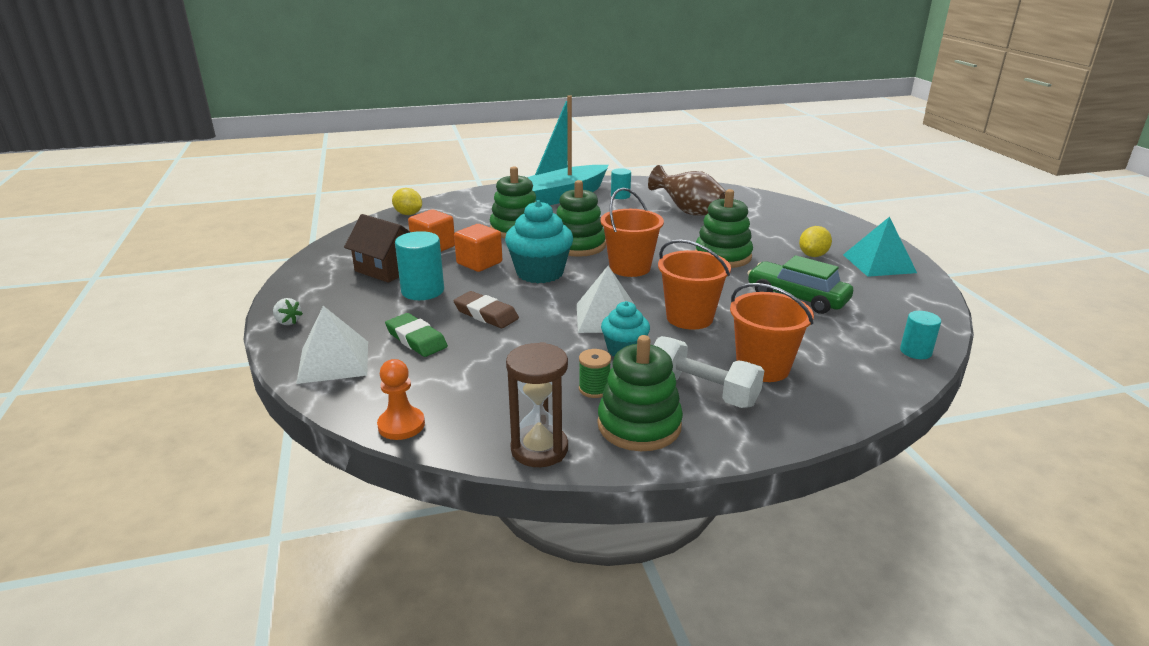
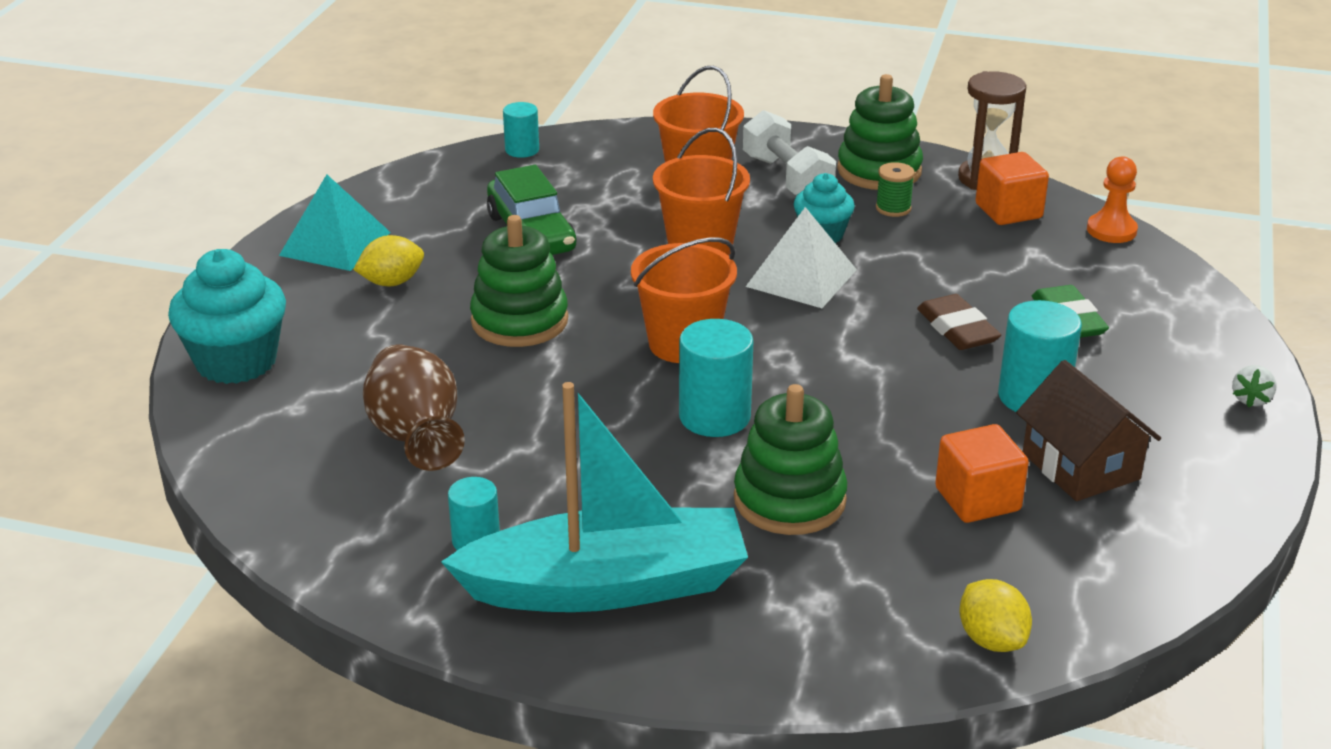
camera: 150 degrees left, 5 degrees up
white strawberry [273,298,303,325] -> white strawberry turned 135 degrees counterclockwise [1232,365,1277,407]
white pyramid [296,306,368,384] -> none
orange cube [454,224,502,272] -> orange cube moved to [975,152,1049,225]
turquoise cupcake [505,200,573,283] -> turquoise cupcake moved to [168,249,286,384]
green stacking toy [557,180,606,257] -> turquoise cylinder [679,319,753,437]

